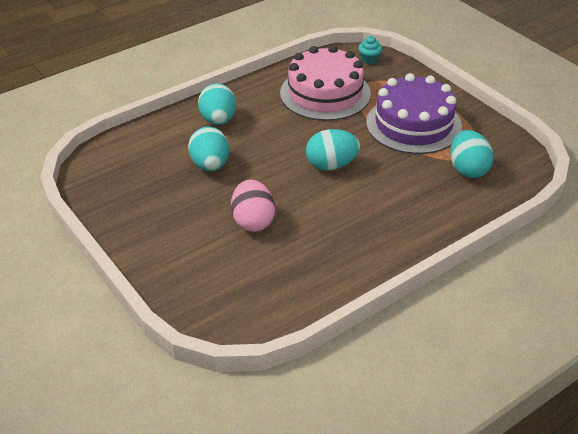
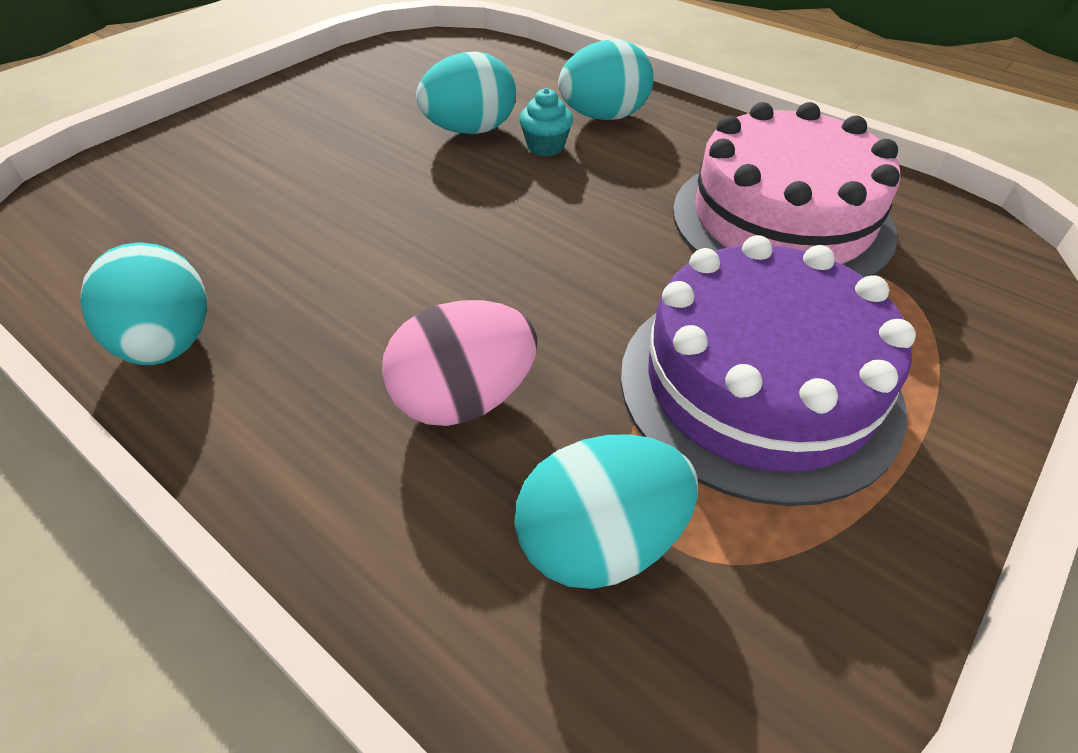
camera: 75 degrees right, 5 degrees up
pink egg [231,179,275,232] -> pink egg moved to [382,300,538,426]
turquoise egg [306,129,360,170] -> turquoise egg moved to [80,242,207,365]
turquoise cupcake [358,36,383,64] -> turquoise cupcake moved to [519,88,573,156]

